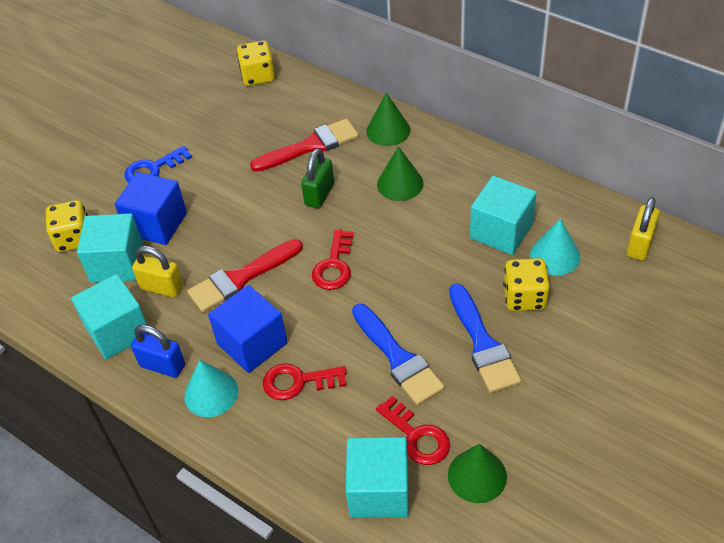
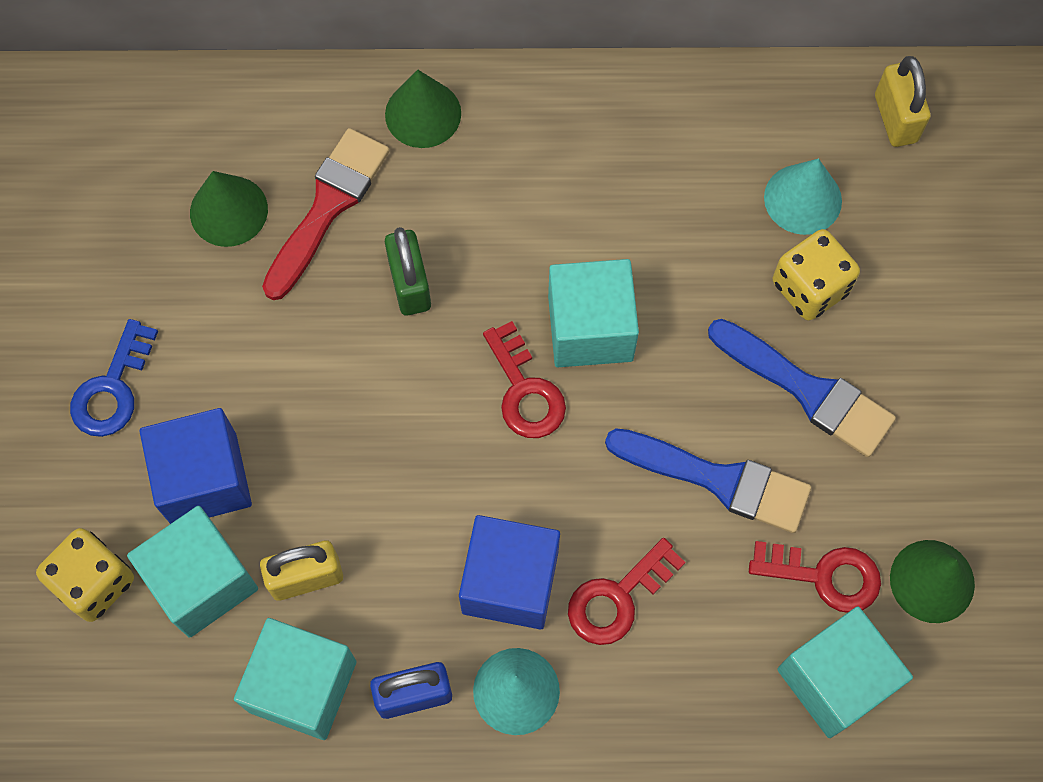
camera: 40 degrees left, 20 degrees up
red brush [187,239,303,312] -> none
yellow dice [237,40,275,86] -> none
green cone [377,146,423,201] -> green cone moved to [190,171,268,247]
turquoise cube [470,176,537,255] -> turquoise cube moved to [548,259,639,367]

